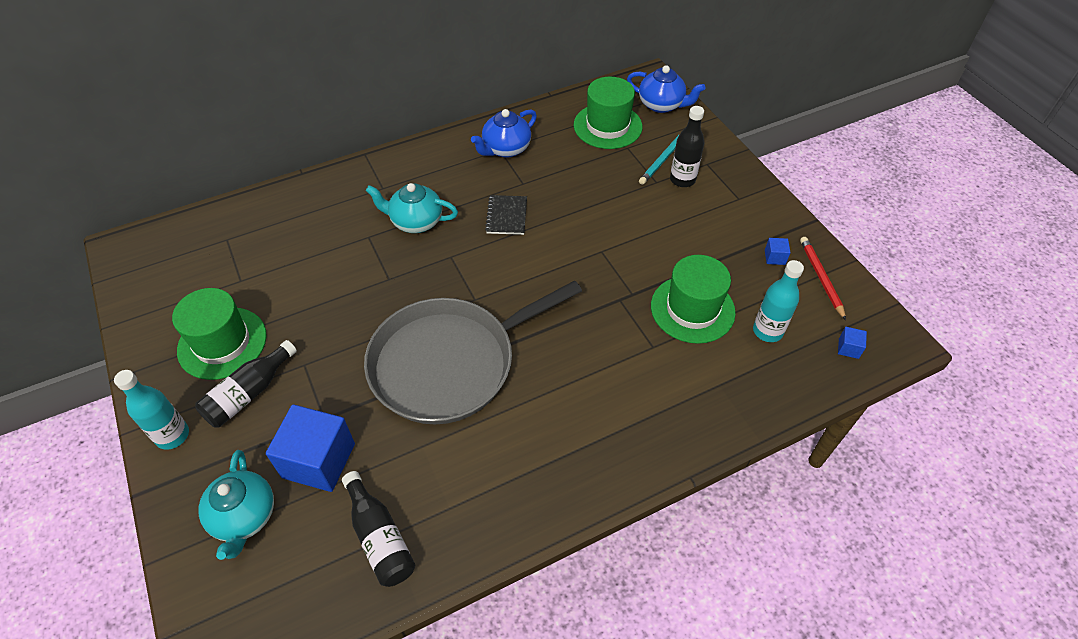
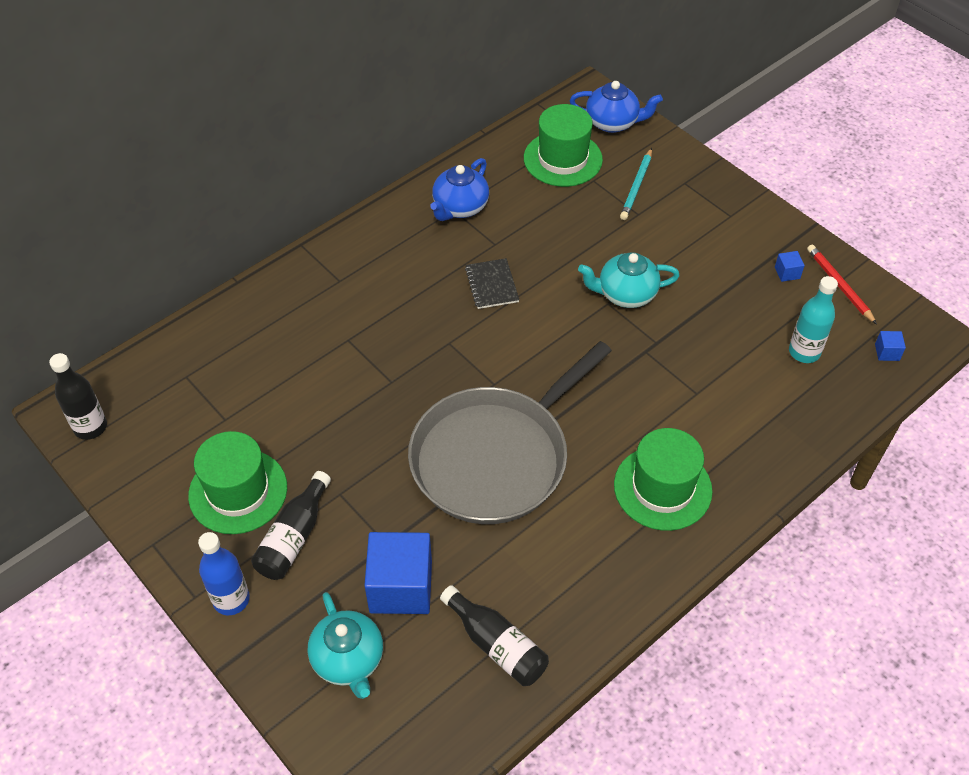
camera: 15 degrees left, 0 degrees up
turquoise bottle [114,370,189,450] -> blue bottle [198,532,250,615]
turquoise teapot [366,183,458,233] -> turquoise teapot moved to [578,252,680,308]
green hat [651,255,736,344] -> green hat moved to [614,428,713,531]
black bottle [670,106,704,187] -> black bottle moved to [49,353,107,440]

